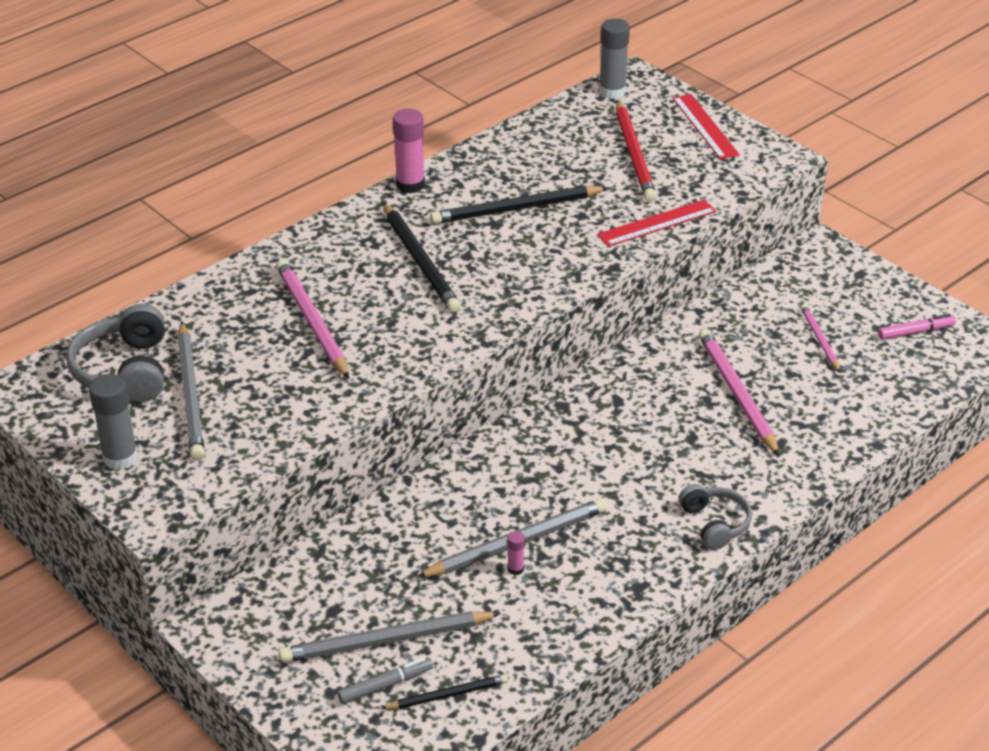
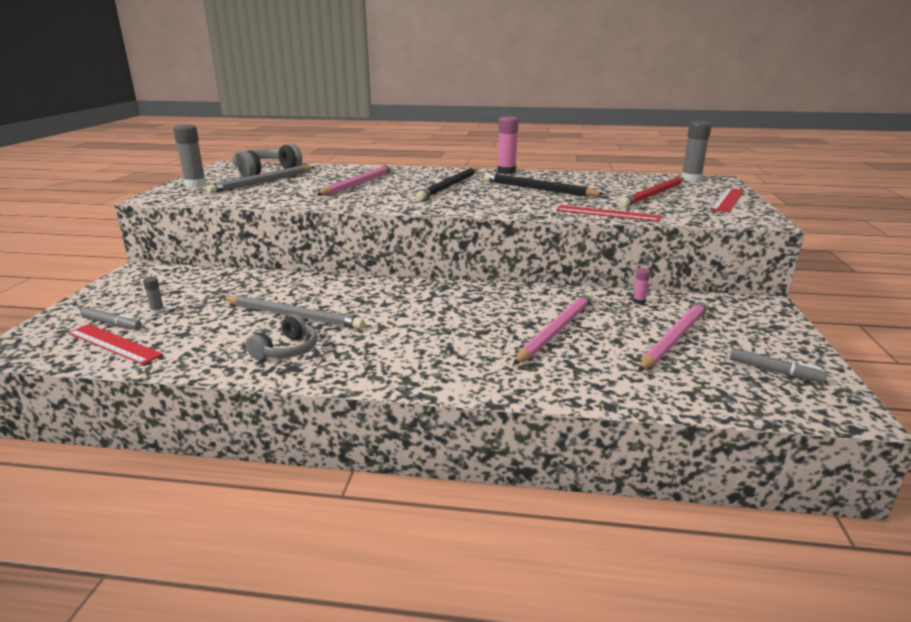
camera: 50 degrees right, 15 degrees down
grey pencil [279,611,501,663] -> grey glue stick [143,277,165,314]
black pencil [381,674,508,709] -> red ruler [68,324,163,365]
pink glue stick [507,531,525,575] -> pink glue stick moved to [633,268,650,304]
grey headphones [678,484,752,550] -> grey headphones moved to [246,314,318,360]
pink pencil [801,304,840,372] -> pink pencil [638,300,709,372], size x1.77
pink marker [878,314,956,340] -> grey marker [730,348,827,383]

